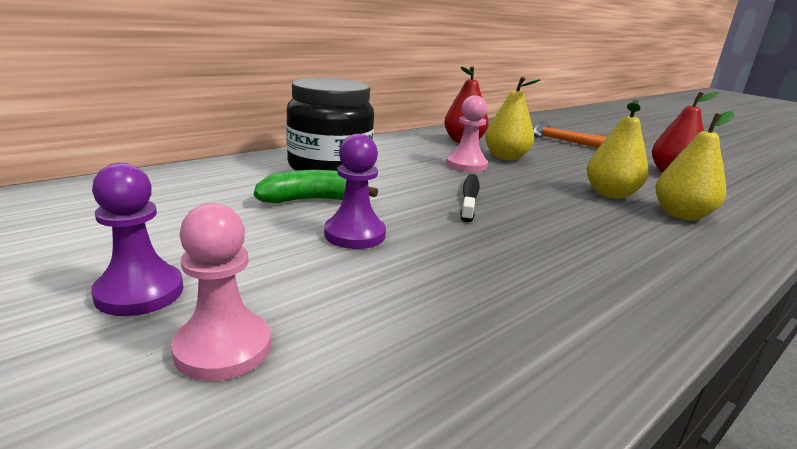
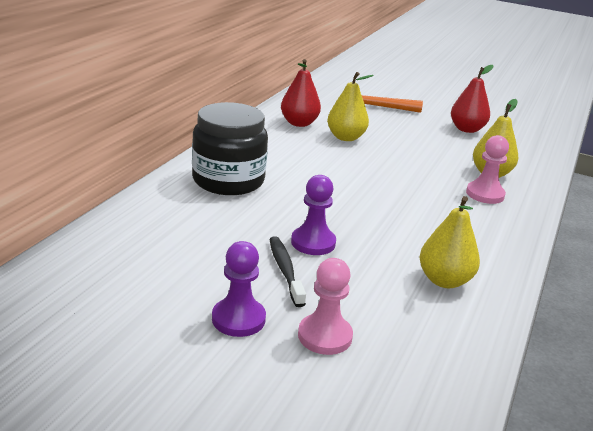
camera: 25 degrees left, 5 degrees up
green banana [254,170,378,203] -> none
pink pawn [446,95,488,172] -> pink pawn moved to [466,135,509,204]
black toothbrush [460,174,480,222] -> black toothbrush moved to [269,236,306,307]
yellow pear [587,100,648,199] -> yellow pear moved to [420,196,480,288]

